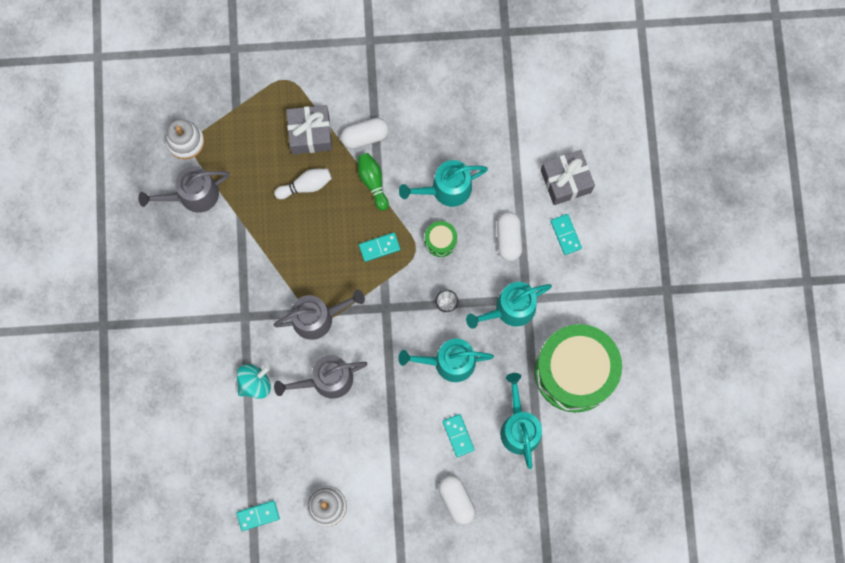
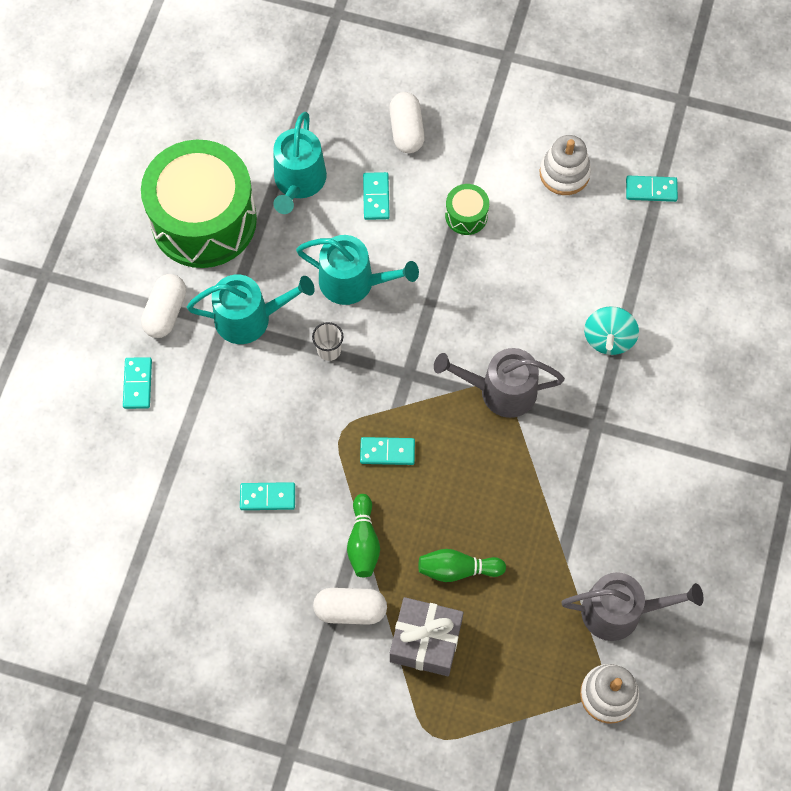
camera: 160 degrees left, 10 degrees down
turquoise spinning top [237,364,271,399] -> turquoise spinning top turned 60 degrees counterclockwise [584,306,639,355]
white bowling pin [274,169,332,199] -> green bowling pin [418,549,506,582]
grey watering can [274,355,367,399] -> none
turquoise watering can [399,160,488,207] -> turquoise domino [240,482,295,510]
green drum [425,221,457,257] -> green drum moved to [445,184,489,235]
white capsule [497,212,522,261] -> white capsule moved to [141,274,186,338]
grey gift [541,150,595,205] -> none

